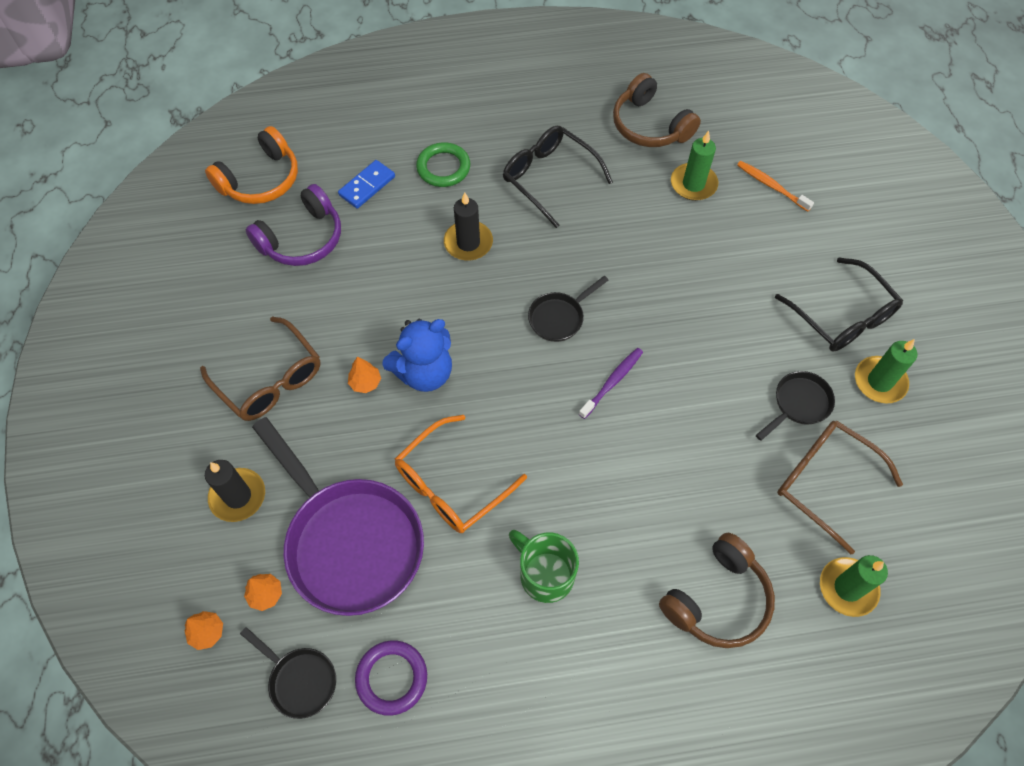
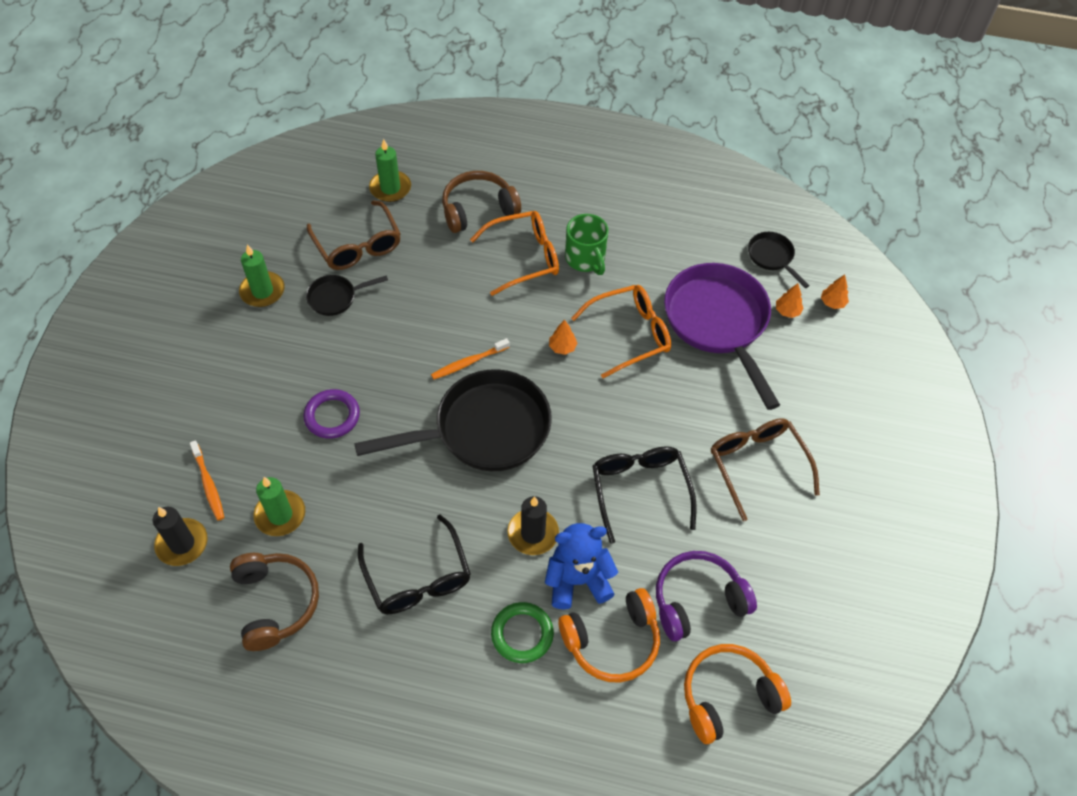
camera: 160 degrees left, 5 degrees down
black candle [205,460,265,522] -> black candle moved to [153,507,208,566]
blue domino [338,160,395,209] -> orange headphones [558,588,660,683]
orange tree [348,357,381,393] -> orange tree moved to [549,320,578,355]
purple ring [355,640,427,716] -> purple ring moved to [303,389,360,439]
blue teddy bear [382,318,452,392] -> blue teddy bear moved to [545,523,618,610]
black pan [528,276,608,342] -> black pan [354,369,552,471], size x2.18
purple toothbrush [579,348,643,419] -> orange toothbrush [431,338,510,379]
black glasses [775,257,903,351] -> black glasses moved to [592,446,697,544]
none -> orange glasses [470,211,559,296]

